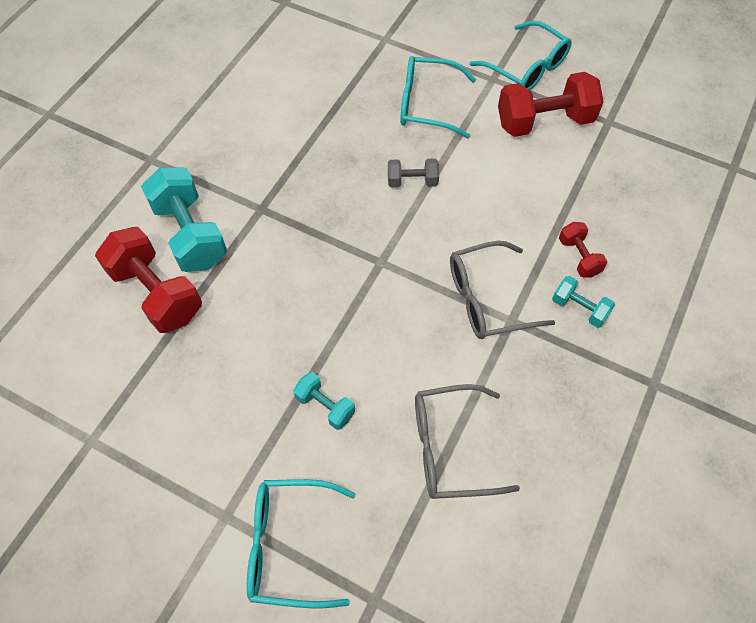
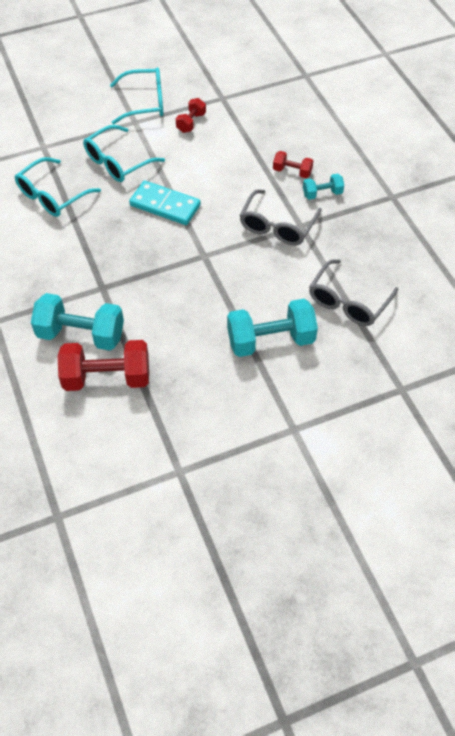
camera: 50 degrees left, 5 degrees down
turquoise glasses [247,479,356,608] -> turquoise glasses moved to [15,157,101,217]
turquoise dumbbell [293,372,355,430] -> turquoise dumbbell [227,299,318,357], size x1.93
grey dumbbell [388,159,439,187] -> turquoise domino [129,181,201,225]
red dumbbell [498,72,604,137] -> red dumbbell [176,98,206,133], size x0.52

